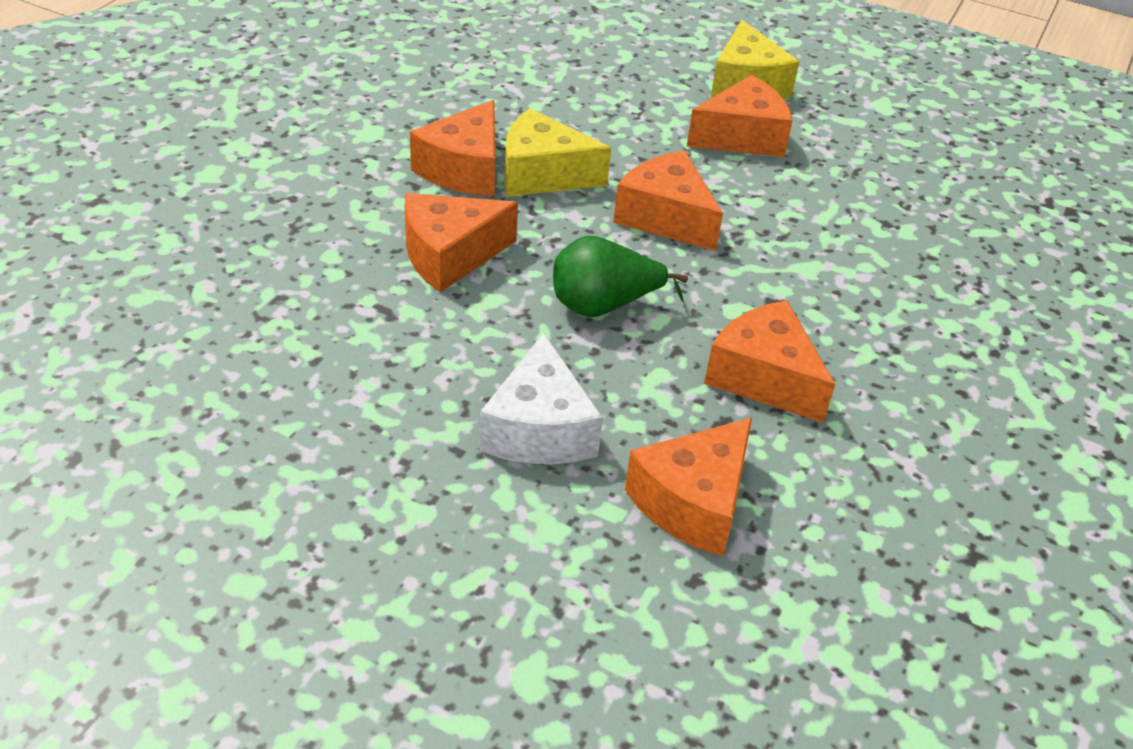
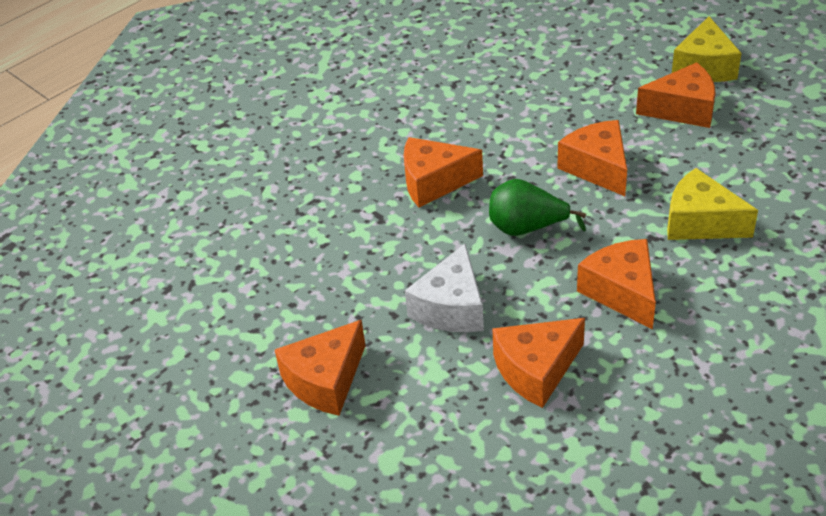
camera: 25 degrees right, 0 degrees up
orange cheese [410,100,495,196] -> orange cheese moved to [275,320,366,416]
yellow cheese [504,108,611,197] -> yellow cheese moved to [667,168,758,240]

